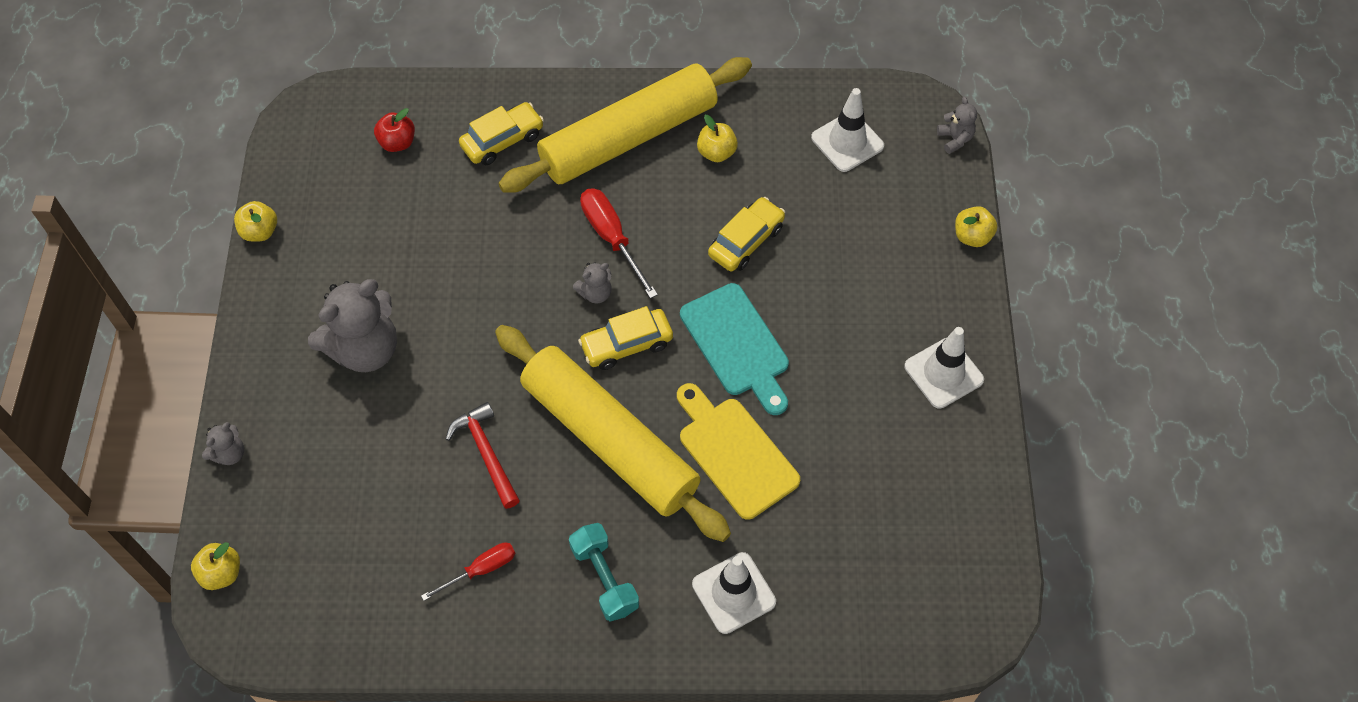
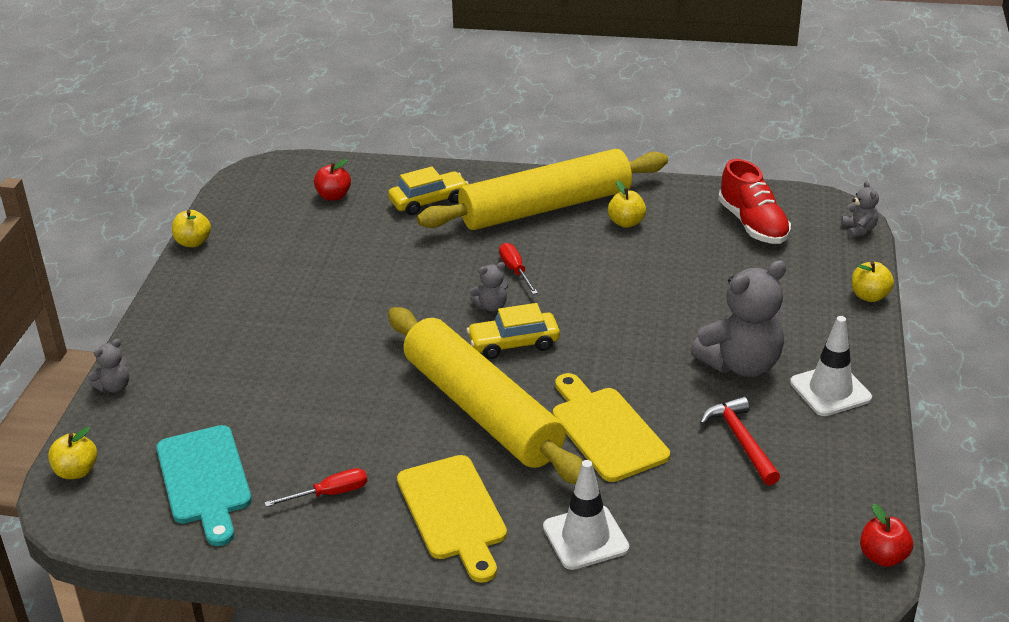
camera: 10 degrees right, 25 degrees down
grey teddy bear [308,279,397,372] -> grey teddy bear moved to [691,260,786,377]
red hammer [446,402,520,509] -> red hammer moved to [700,396,780,485]
turquoise dumbbell [569,523,639,622] -> yellow cutting board [397,455,507,583]
red screwdriver [580,188,658,299] -> red screwdriver [499,243,538,294], size x0.65
turquoise cutting board [680,283,789,415] -> turquoise cutting board moved to [156,425,252,546]
yellow car [708,197,785,272] -> none
white traffic cone [811,88,884,172] -> red shoe [718,159,791,244]
none -> red apple [860,504,913,567]

